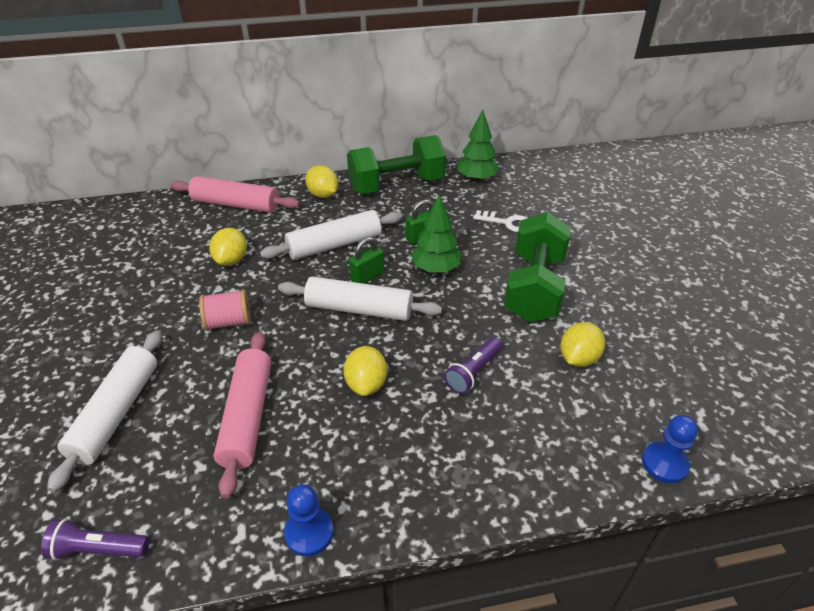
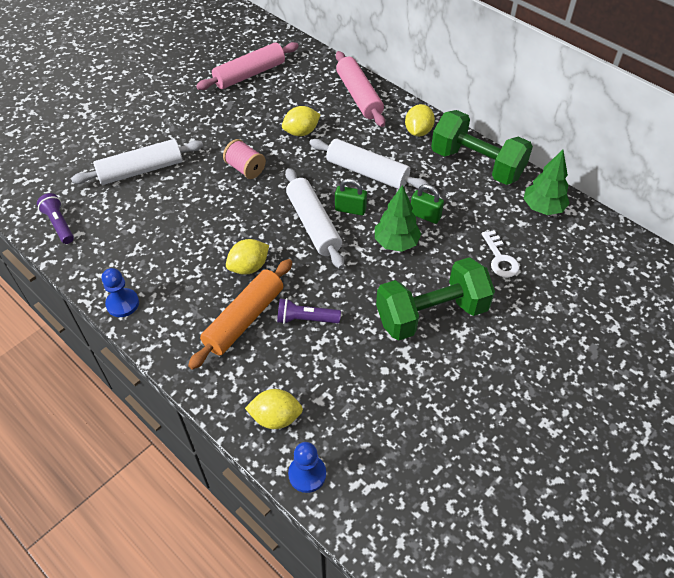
camera: 55 degrees right, 10 degrees up
pink rolling pin [214,332,271,499] -> pink rolling pin moved to [196,42,299,90]
yellow lemon [560,322,605,367] -> yellow lemon moved to [245,389,303,429]
none -> orange rolling pin [188,259,292,370]

